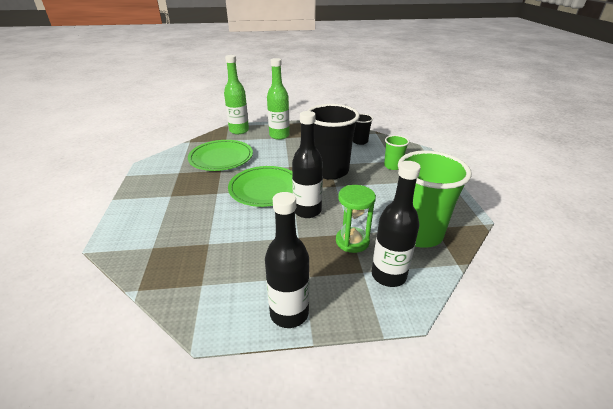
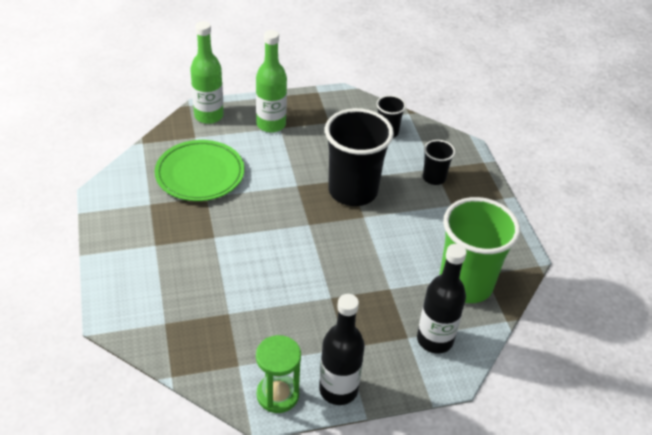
camera: 10 degrees left, 10 degrees up
green plate [228,166,293,207] -> none
black bottle [292,111,323,218] -> none
green hourglass [336,185,376,253] -> green hourglass moved to [256,335,301,413]
green cup [384,135,409,170] -> black cup [423,140,455,185]

